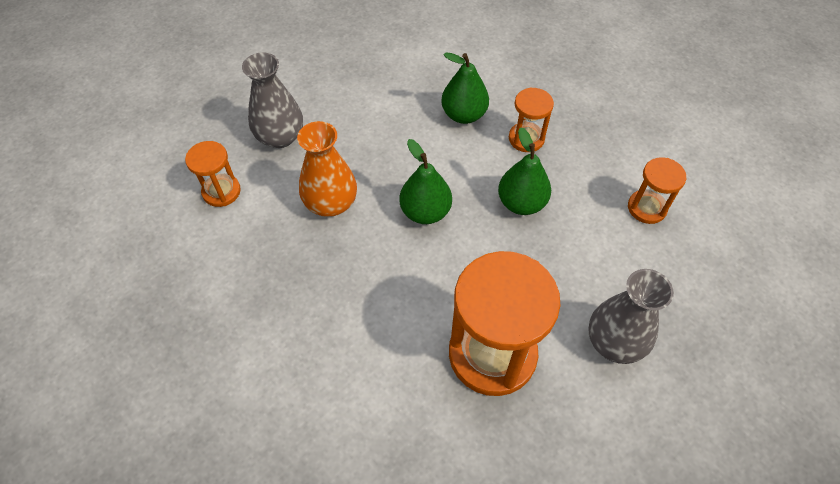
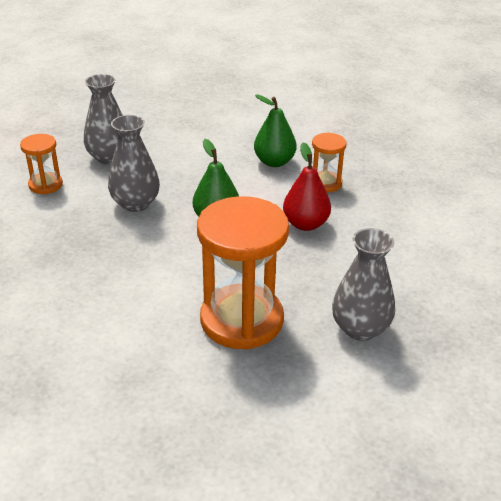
camera: 10 degrees right, 20 degrees down
orange vase [297,121,357,217] -> grey vase [108,115,160,212]
green pear [498,127,551,215] -> red pear [283,142,331,231]
orange hourglass [628,157,686,224] -> none

